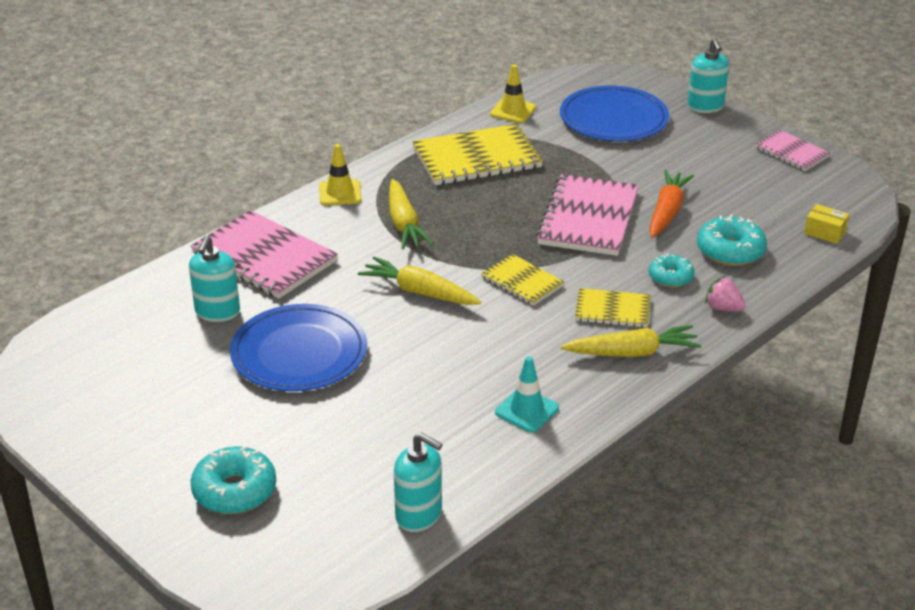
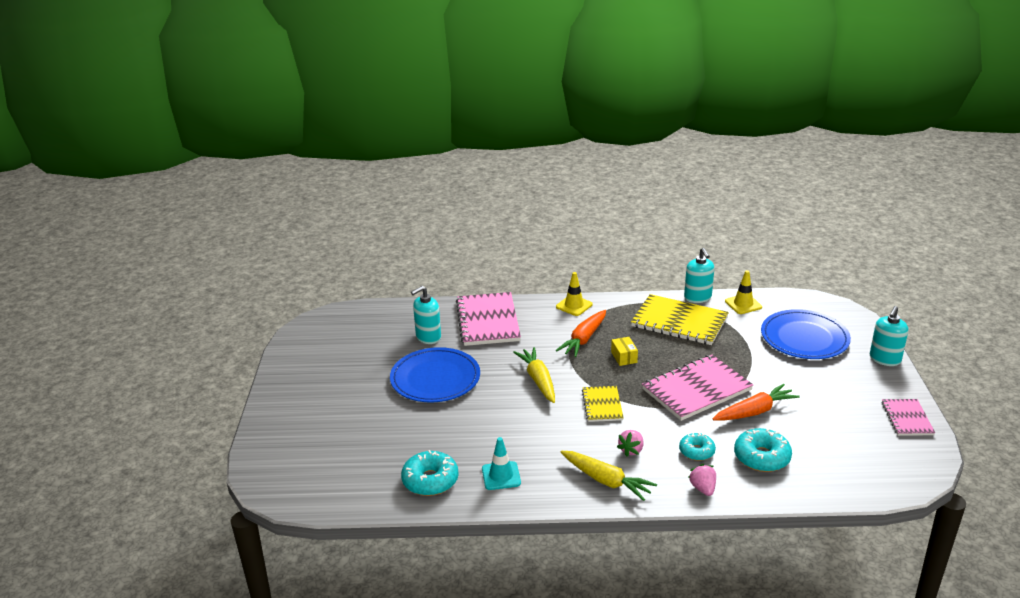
camera: 45 degrees right, 5 degrees down
turquoise donut [191,445,276,514] -> turquoise donut moved to [401,450,459,496]
yellow carrot [389,179,433,249] -> orange carrot [556,310,606,357]
turquoise soap dispenser [394,433,443,532] -> turquoise soap dispenser moved to [684,248,714,303]
yellow notebook [575,288,651,327] -> pink strawberry [617,430,643,457]
yellow box [804,204,849,244] -> yellow box moved to [611,337,638,366]

